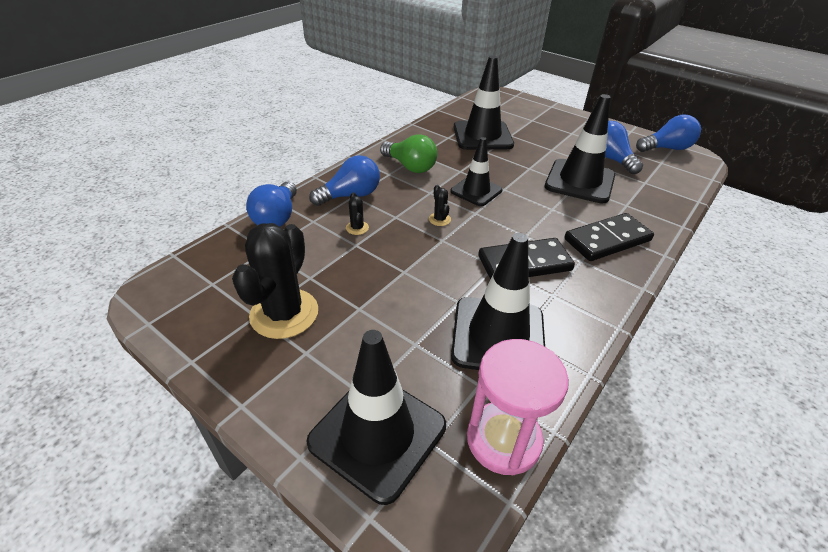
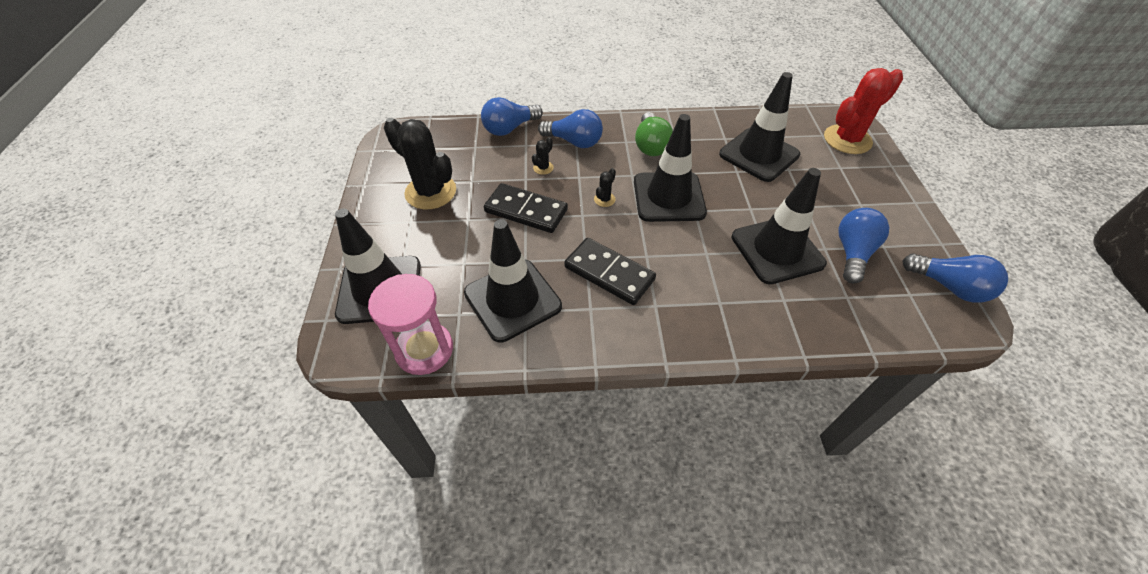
camera: 50 degrees right, 10 degrees up
black cactus [232,223,318,339] -> black cactus turned 60 degrees clockwise [384,118,456,209]
black traffic cone [450,137,503,206] -> black traffic cone [634,114,707,222], size x1.58
black domino [564,213,654,261] -> black domino moved to [484,183,568,233]
none -> red cactus [824,68,903,154]

